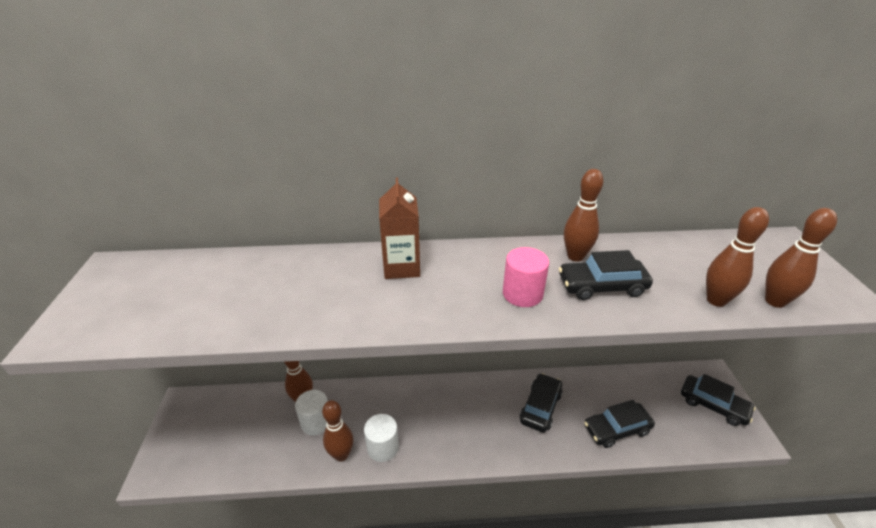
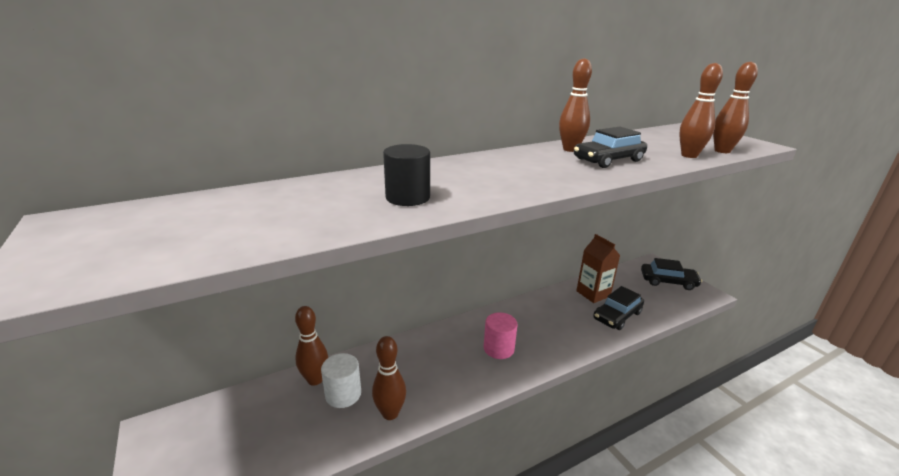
camera: 25 degrees left, 10 degrees down
white cylinder [364,414,399,462] -> none
brown carton [379,177,420,279] -> brown carton moved to [576,234,620,303]
pink cylinder [503,247,549,307] -> pink cylinder moved to [484,313,517,359]
black car [520,373,563,433] -> none
none -> black cylinder [383,144,430,206]

